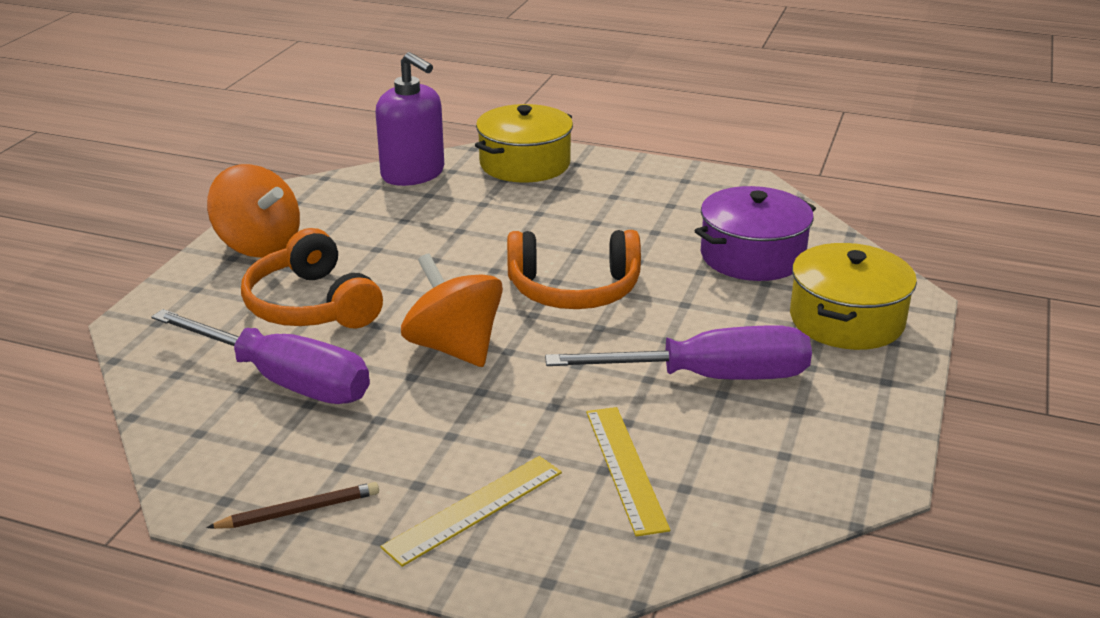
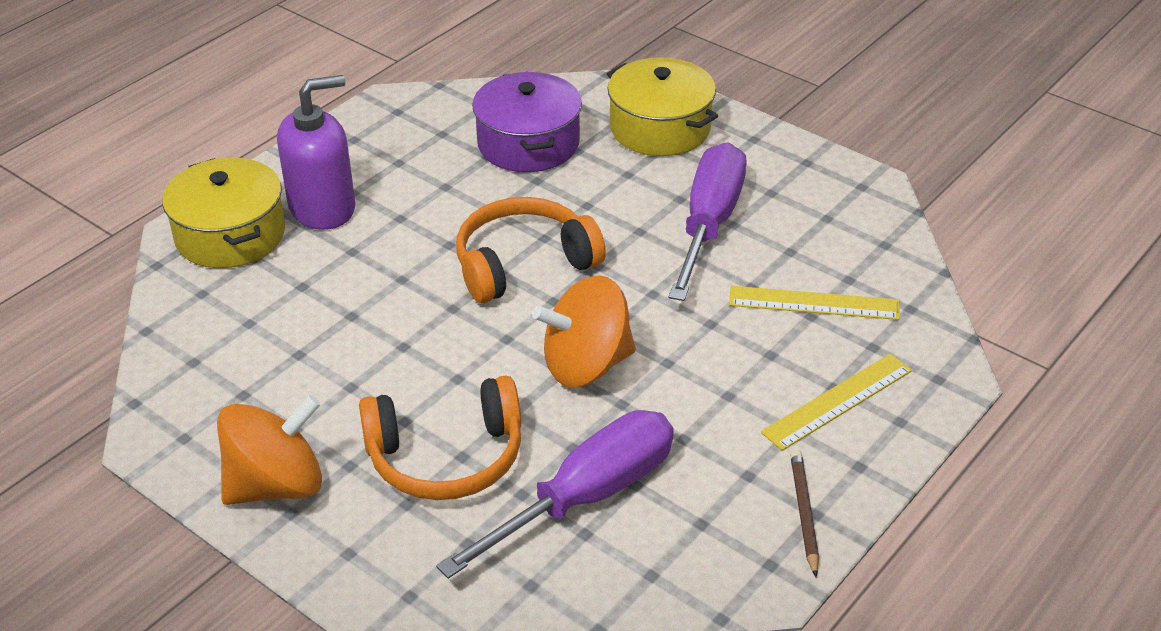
camera: 70 degrees left, 10 degrees up
purple soap dispenser [375,52,444,186] -> purple soap dispenser moved to [277,75,355,230]
yellow ruler [380,456,562,567] -> yellow ruler turned 75 degrees clockwise [761,354,912,451]
orange headphones [507,230,641,309] -> orange headphones turned 135 degrees counterclockwise [456,197,606,303]

